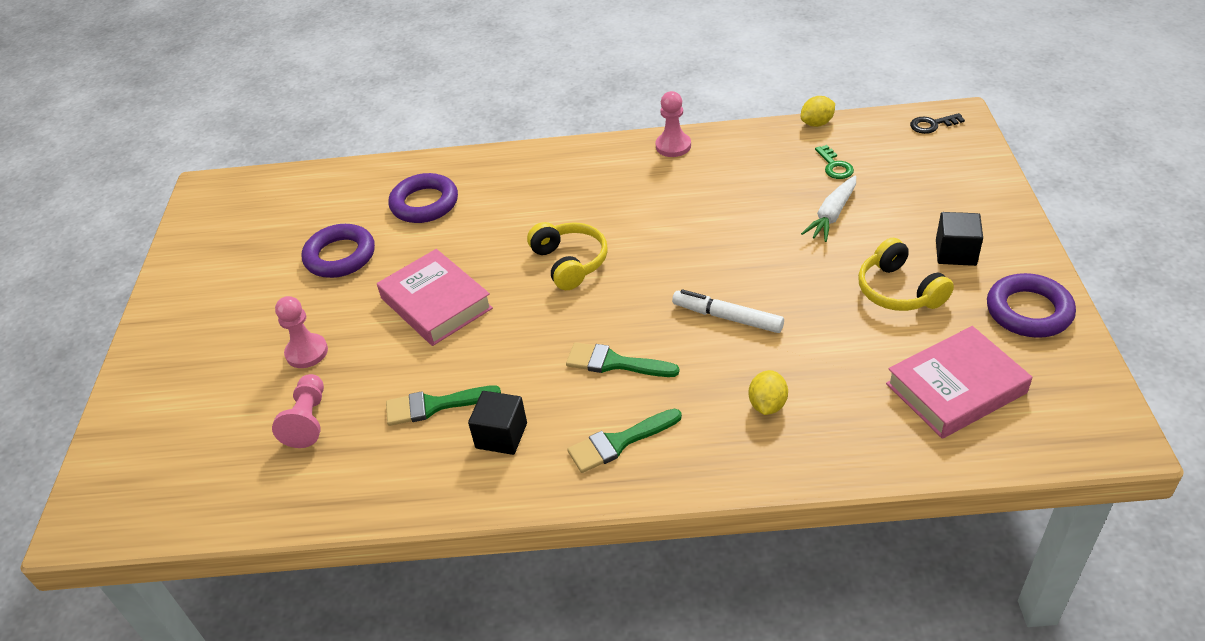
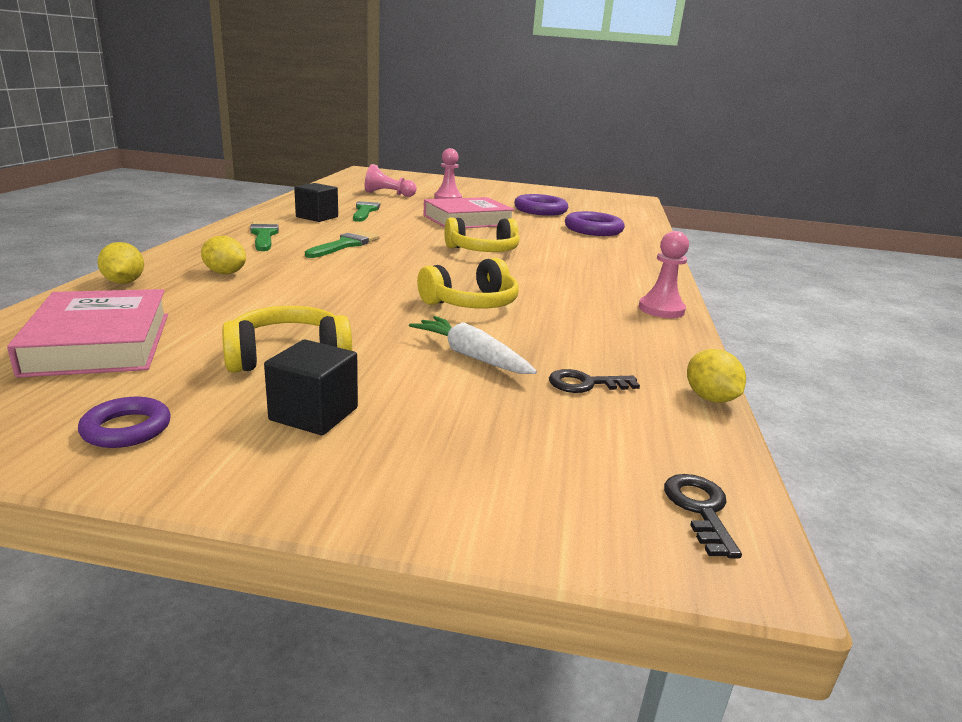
camera: 95 degrees right, 20 degrees down
white marker [672,289,784,333] -> none
green key [815,145,854,179] -> black key [549,369,640,393]
purple ring [987,273,1076,338] -> purple ring [78,397,171,448], size x0.57
none -> yellow lemon [97,242,144,284]
none -> yellow headphones [417,258,519,308]

